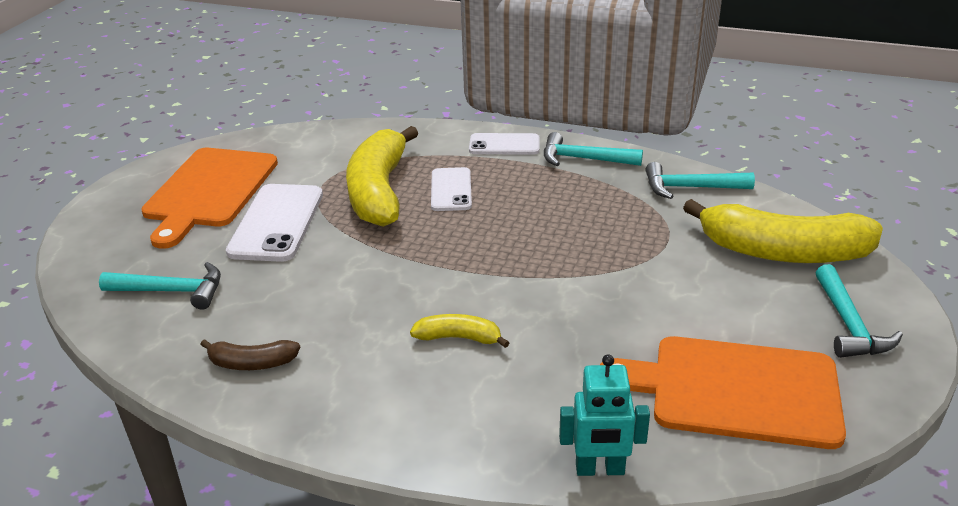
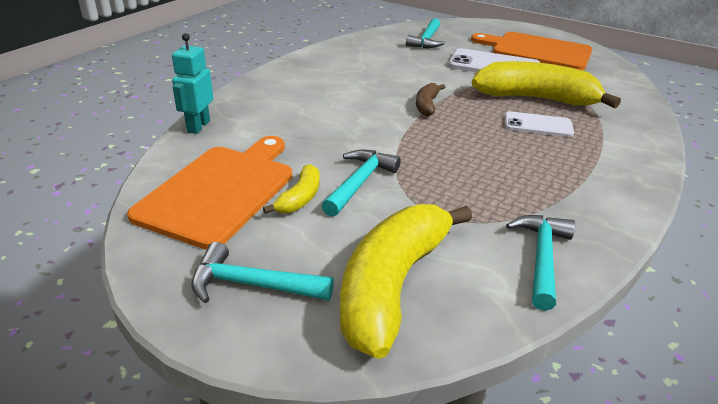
camera: 100 degrees right, 0 degrees up
brown banana [200,339,300,370] -> brown banana moved to [416,83,445,116]
yellow banana [410,314,509,348] -> yellow banana moved to [263,164,320,214]
white phone [469,133,540,155] -> none
turquoise hammer [544,132,643,166] -> turquoise hammer moved to [321,150,401,217]

